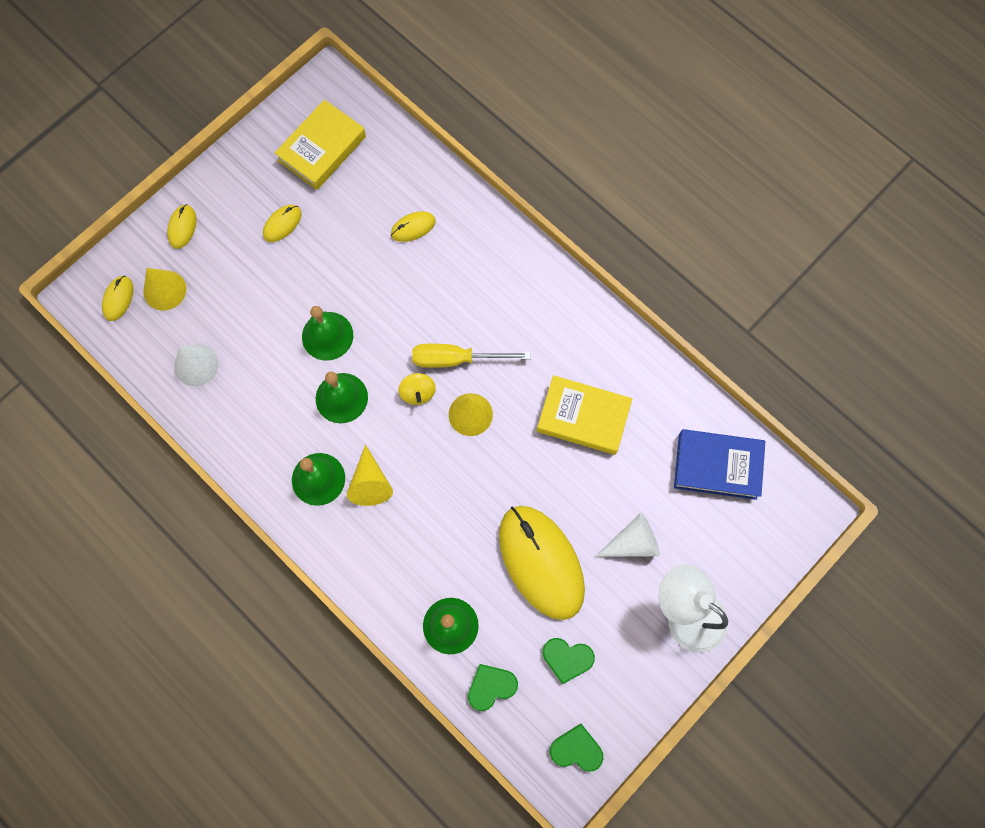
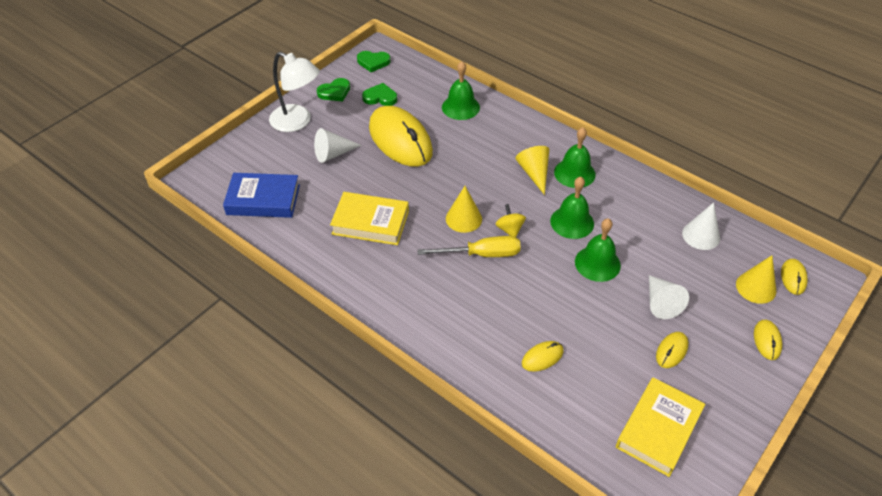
camera: 175 degrees right, 25 degrees down
green heart [468,664,518,711] -> green heart moved to [317,78,350,101]
none -> white cone [649,275,689,319]

